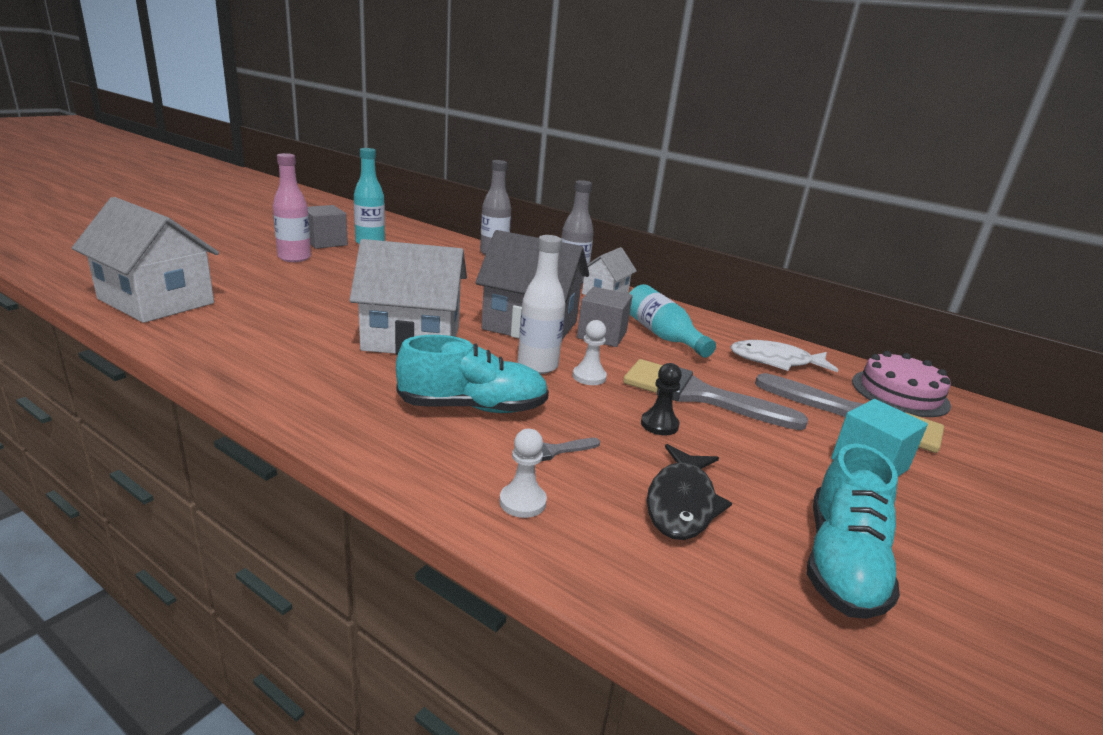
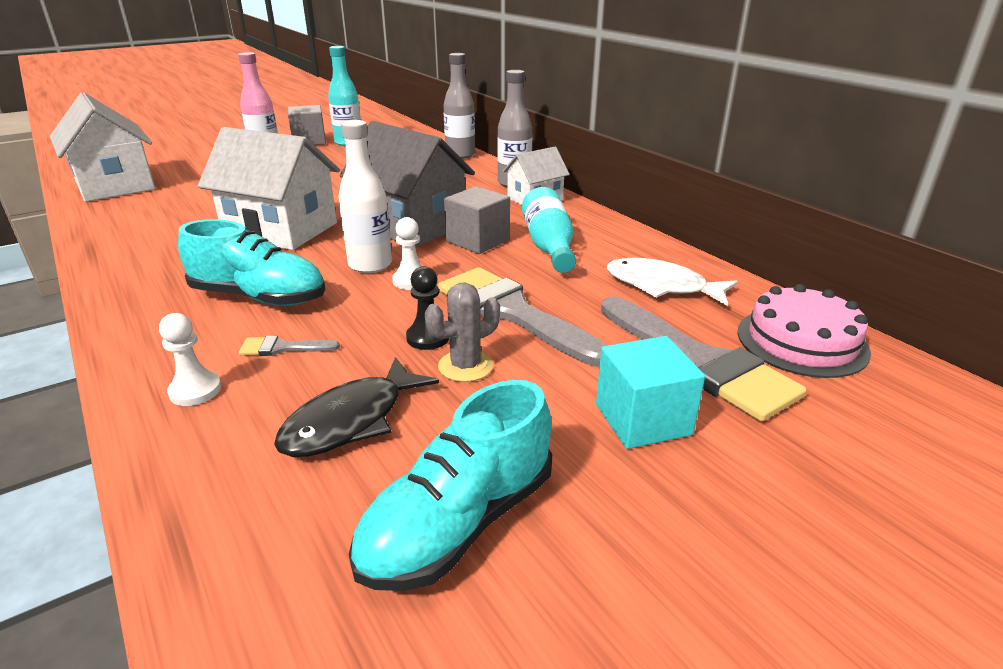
camera: 25 degrees right, 5 degrees up
none -> grey cactus [425,282,500,382]

